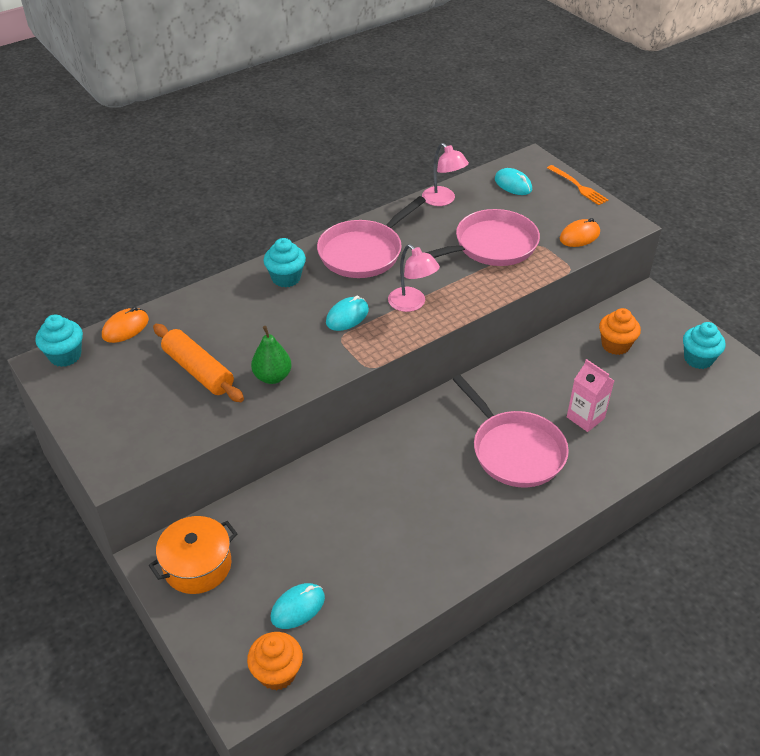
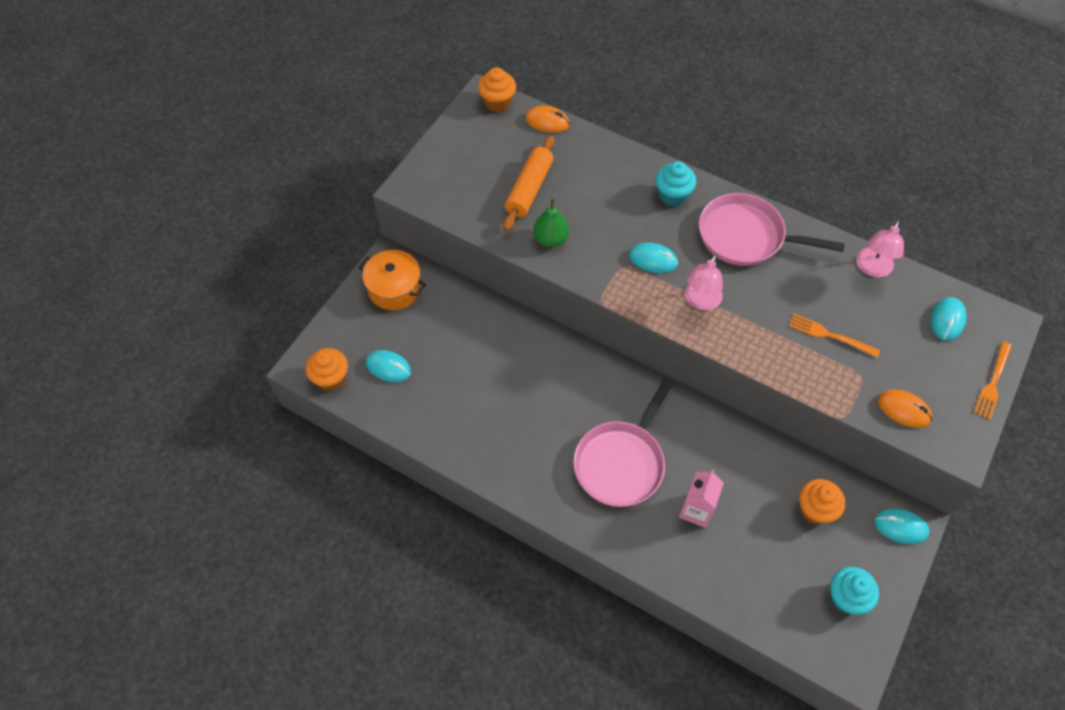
camera: 65 degrees right, 15 degrees up
turquoise cupcake [36,314,83,367] -> orange cupcake [478,67,516,112]
pink pan [425,209,540,266] -> orange fork [789,314,880,358]
none -> turquoise mouse [874,509,930,544]

